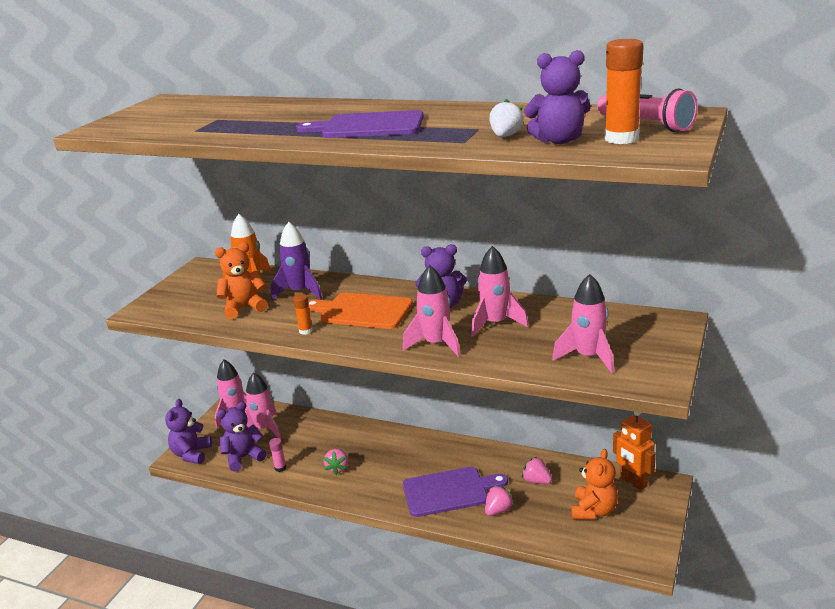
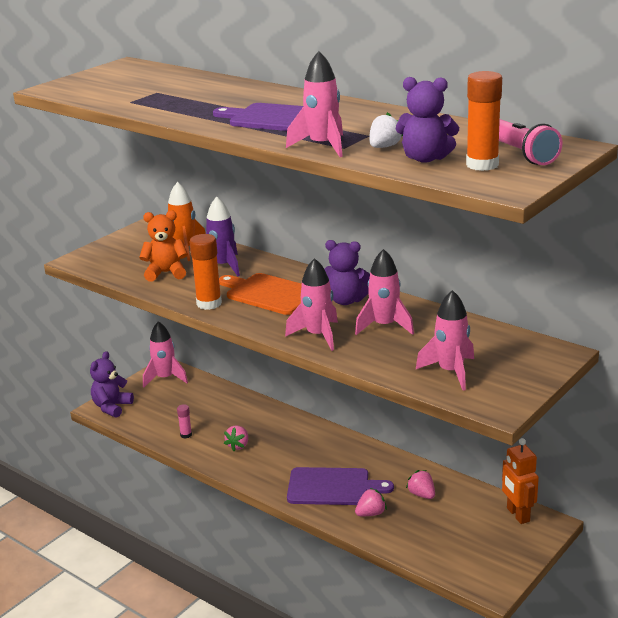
camera: 15 degrees right, 0 degrees up
purple teddy bear [217,402,266,472] -> none
pink rocket [245,372,281,439] -> pink rocket moved to [286,51,343,157]
orange glue stick [293,294,313,335] -> orange glue stick [190,234,222,310], size x1.91
orange teddy bear [571,449,618,520] -> none

